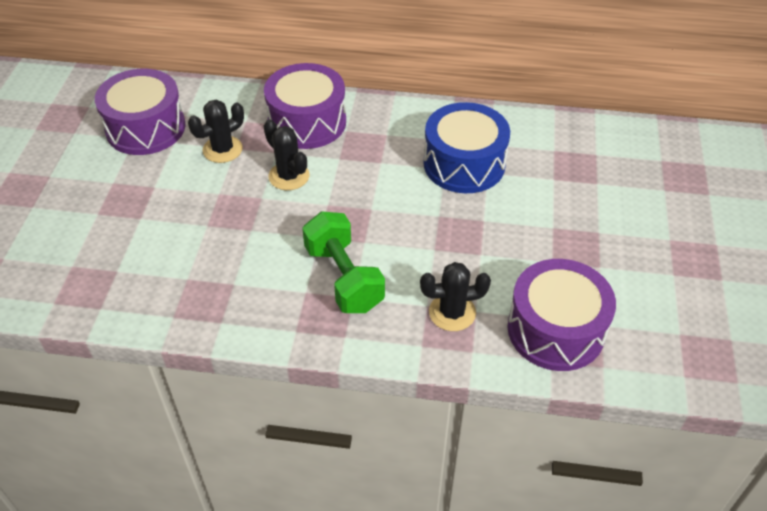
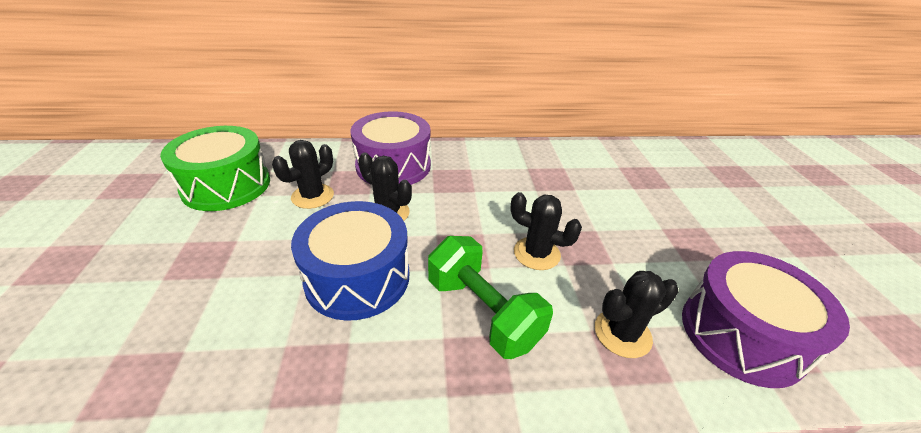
camera: 15 degrees left, 10 degrees down
purple drum [95,69,186,155] -> green drum [160,126,270,211]
blue drum [424,102,510,193] -> blue drum moved to [291,201,409,321]
none -> black cactus [510,192,582,270]

